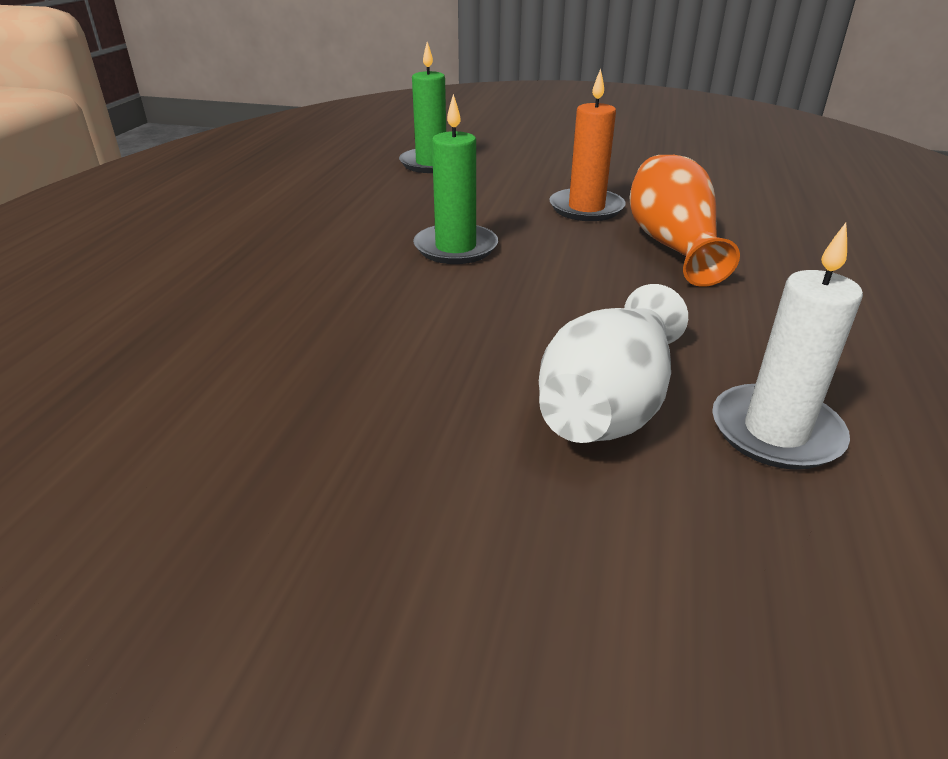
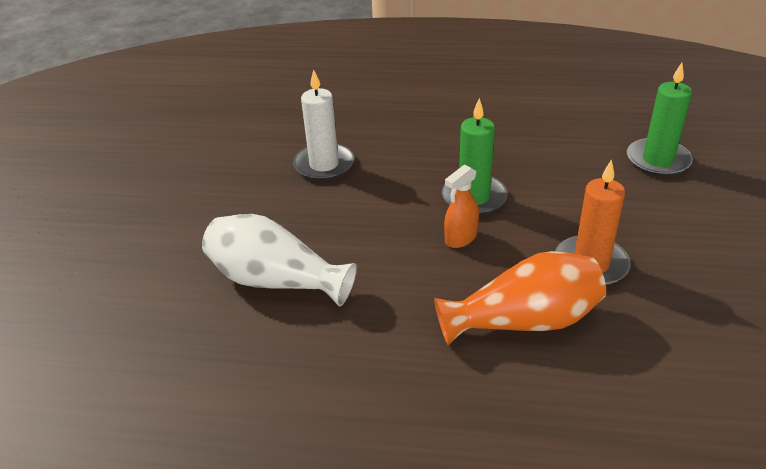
camera: 85 degrees right, 5 degrees up
white candle [712,223,863,470] -> white candle moved to [293,70,354,181]
none -> orange spray bottle [444,165,479,248]

